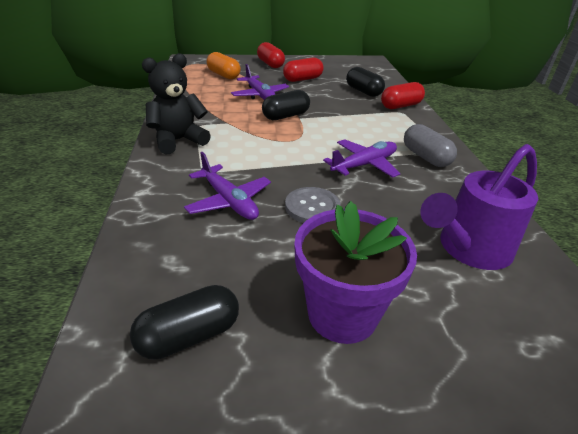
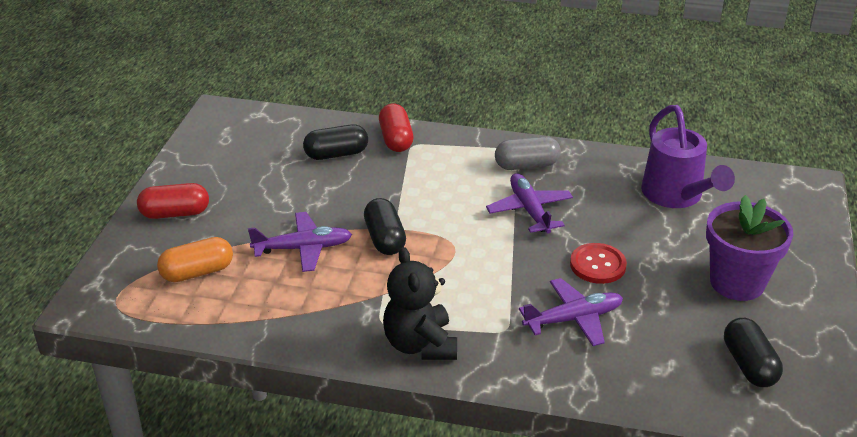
camera: 70 degrees left, 0 degrees up
red capsule [283,58,324,82] -> none
grey button [285,187,341,223] -> red button [570,243,627,284]

